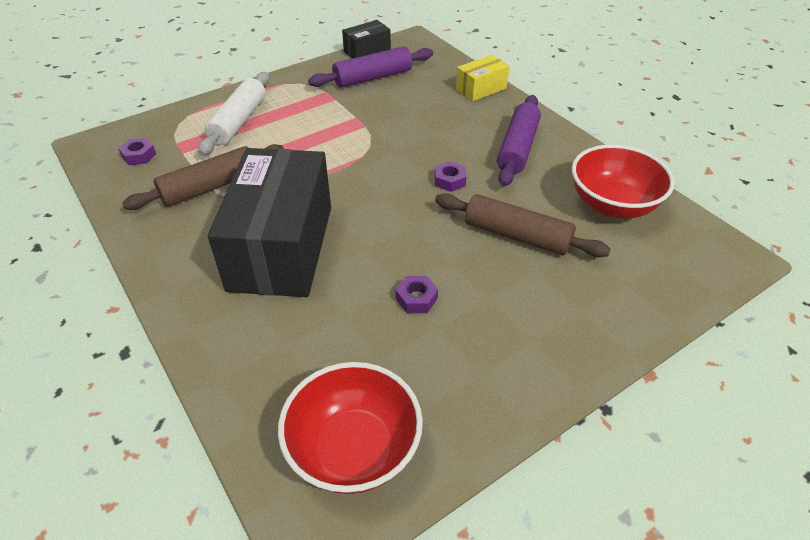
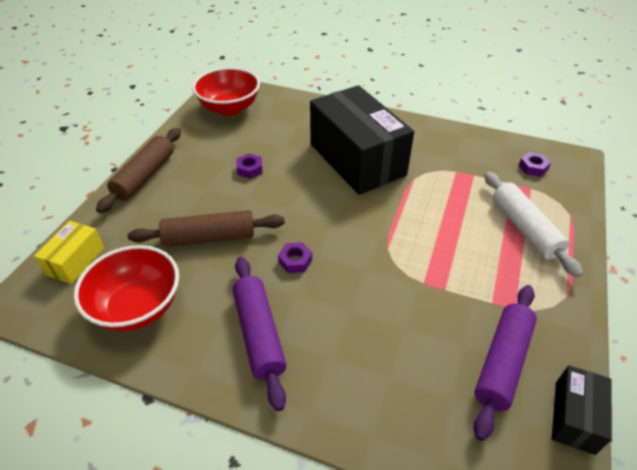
camera: 145 degrees right, 0 degrees up
brown rolling pin [122,144,284,210] -> brown rolling pin moved to [96,128,181,213]
yellow box [456,55,509,102] -> yellow box moved to [34,221,104,284]

